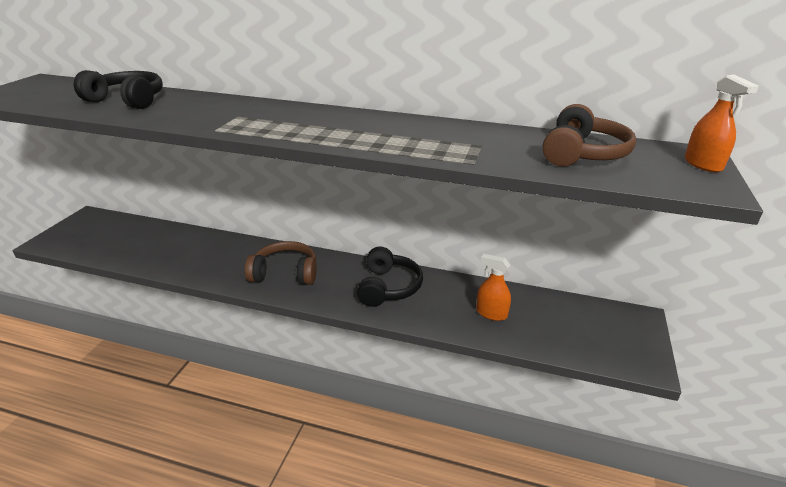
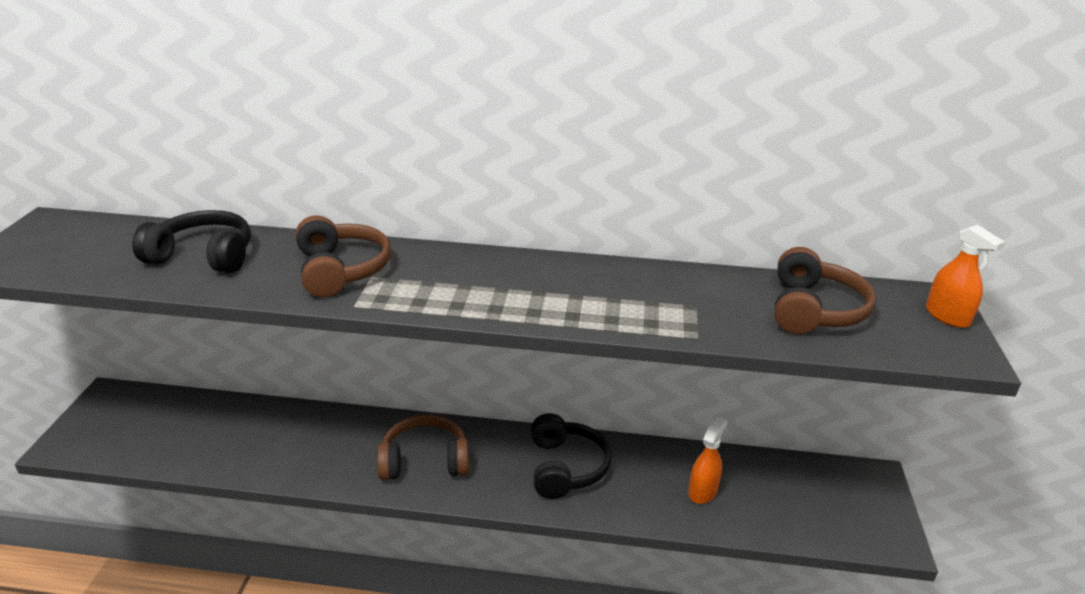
camera: 10 degrees left, 0 degrees up
orange spray bottle [476,254,511,321] -> orange spray bottle turned 105 degrees clockwise [688,417,727,504]
none -> brown headphones [296,215,391,297]

